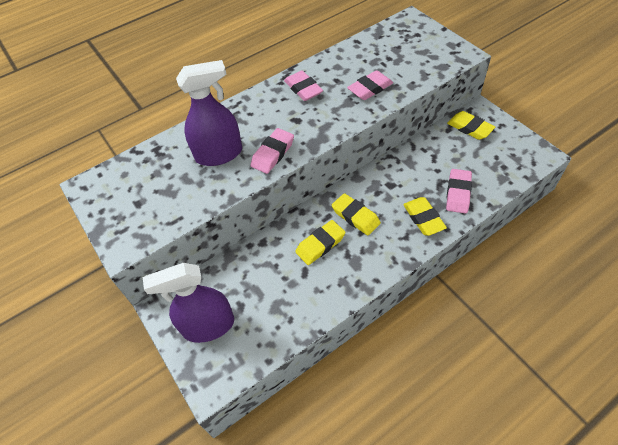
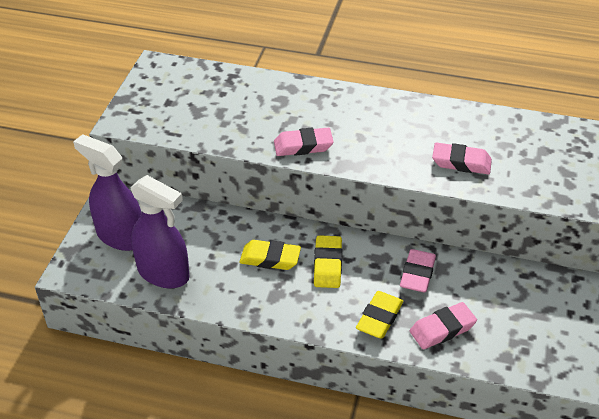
camera: 45 degrees right, 10 degrees down
purple spray bottle [176,60,242,166] -> purple spray bottle moved to [130,175,189,288]
pink eraser [284,70,323,101] -> pink eraser moved to [400,249,436,293]
yellow eraser [447,111,495,140] -> none

